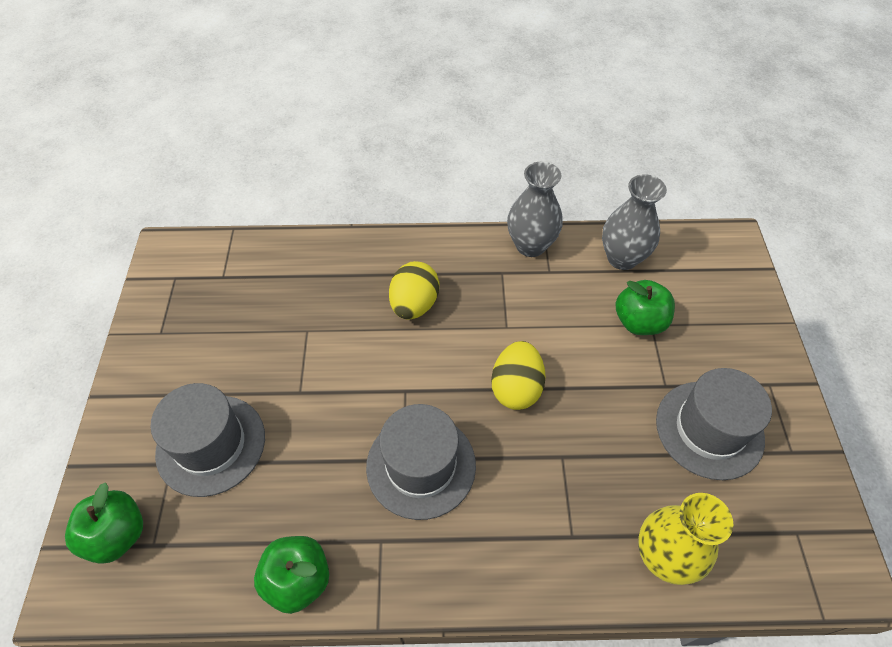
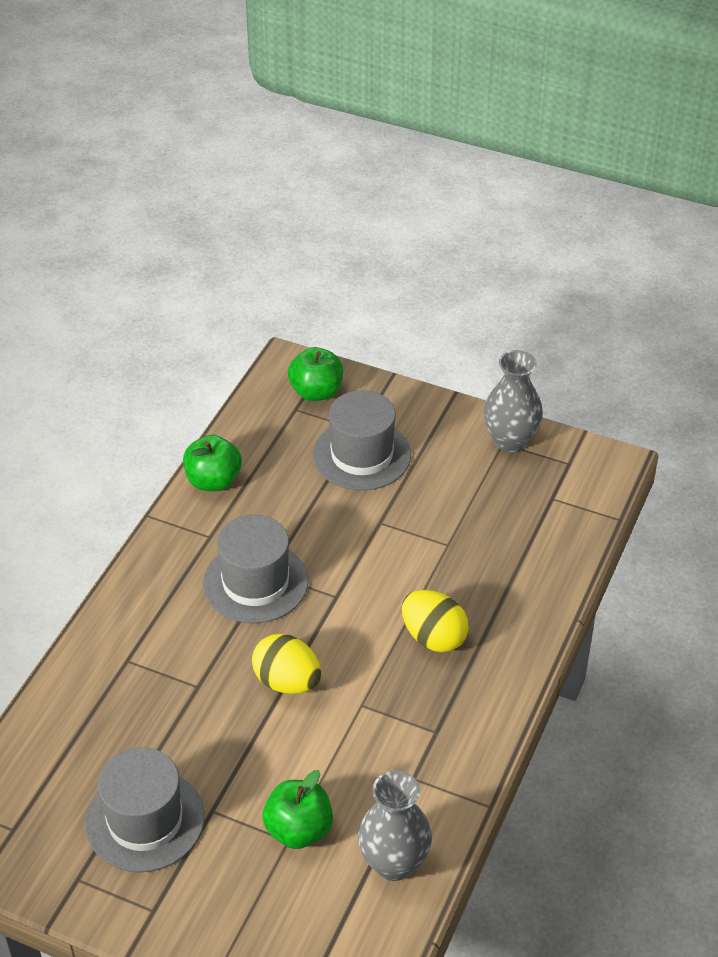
camera: 115 degrees right, 10 degrees down
grey vase [507,162,563,257] -> grey vase moved to [483,350,543,453]
yellow vase [638,493,733,585] -> none

